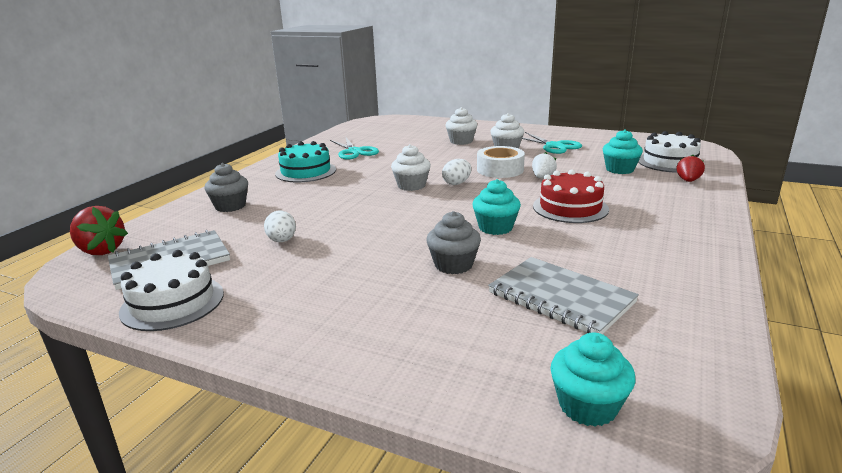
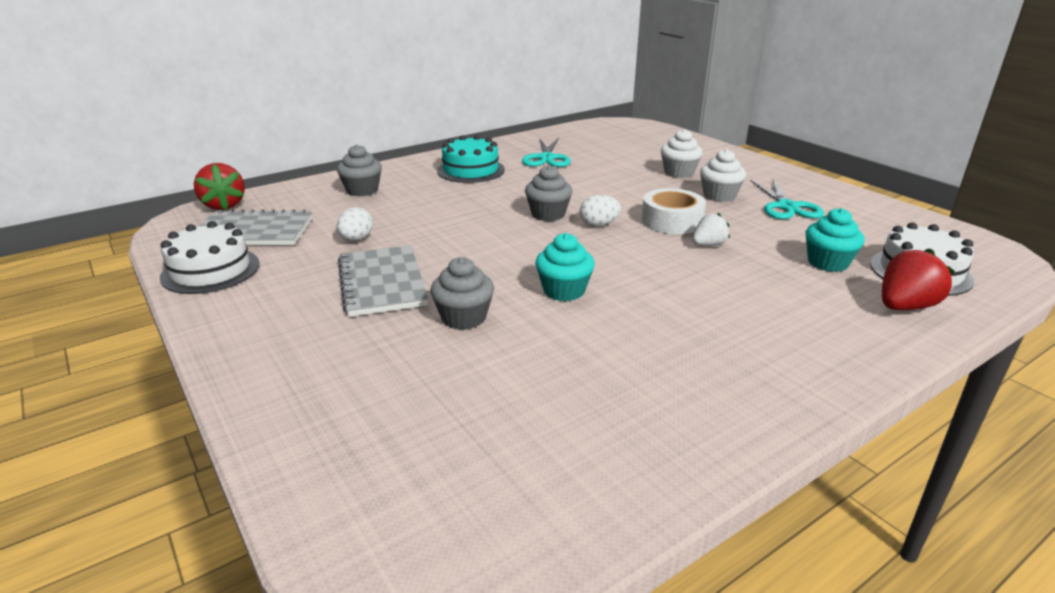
camera: 30 degrees right, 5 degrees up
white cupcake [391,144,431,191] -> grey cupcake [525,165,573,221]
grey notebook [488,257,639,334] -> grey notebook moved to [338,245,429,317]
red cake [533,169,609,223] -> none
turquoise cupcake [550,333,636,427] -> none
red strawberry [677,155,705,182] -> red strawberry [882,249,954,310], size x1.57

